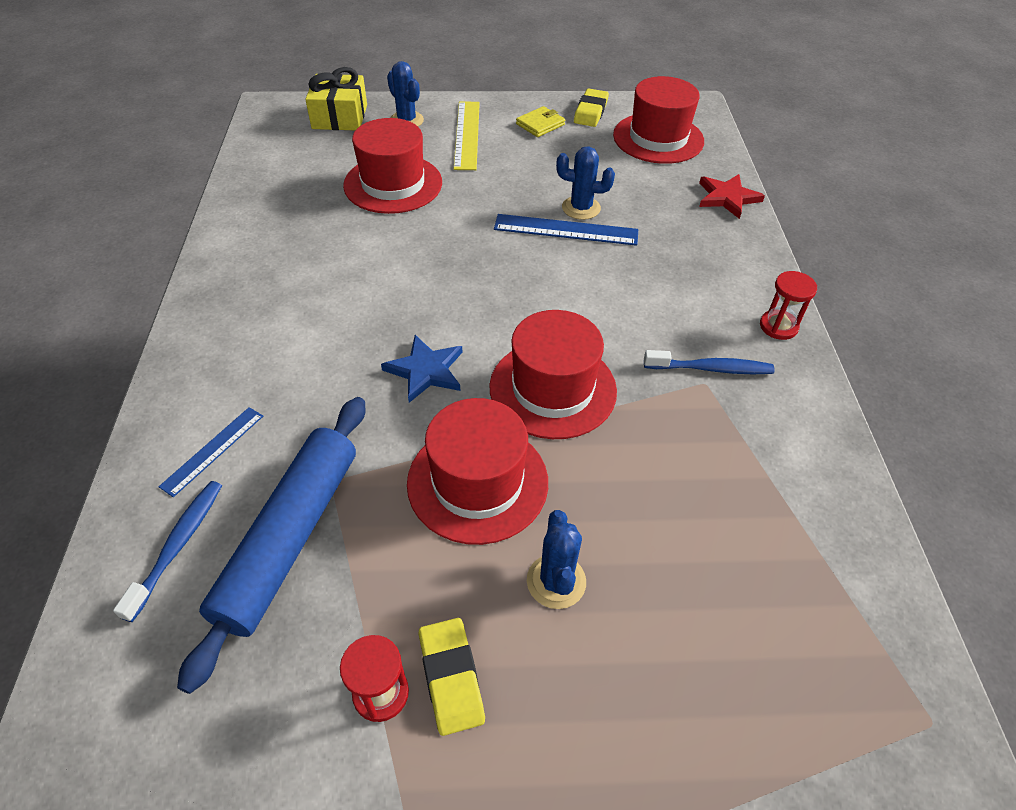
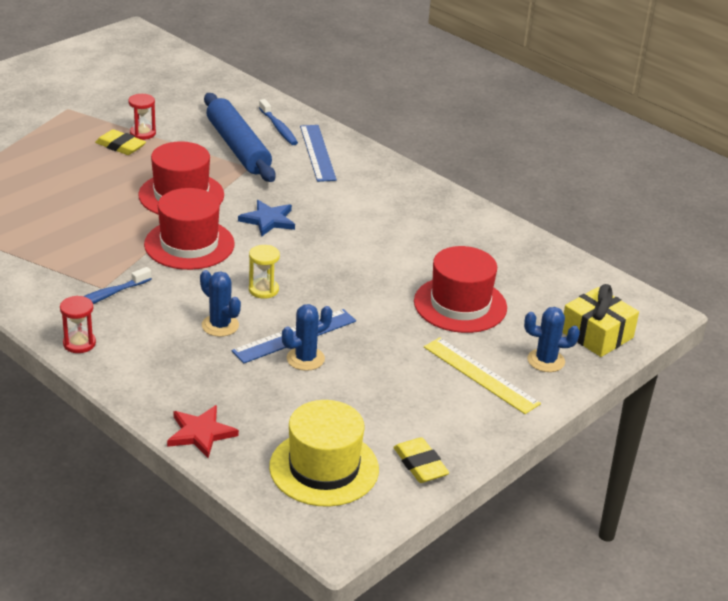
camera: 135 degrees right, 15 degrees down
blue ruler [159,407,263,497] -> blue ruler [300,125,337,182], size x1.59
yellow wallet [516,106,565,137] -> none
blue cactus [527,510,586,609] -> blue cactus moved to [200,270,241,337]
red hat [613,76,704,164] -> yellow hat [269,400,379,507]
none -> yellow hourglass [249,245,280,299]

